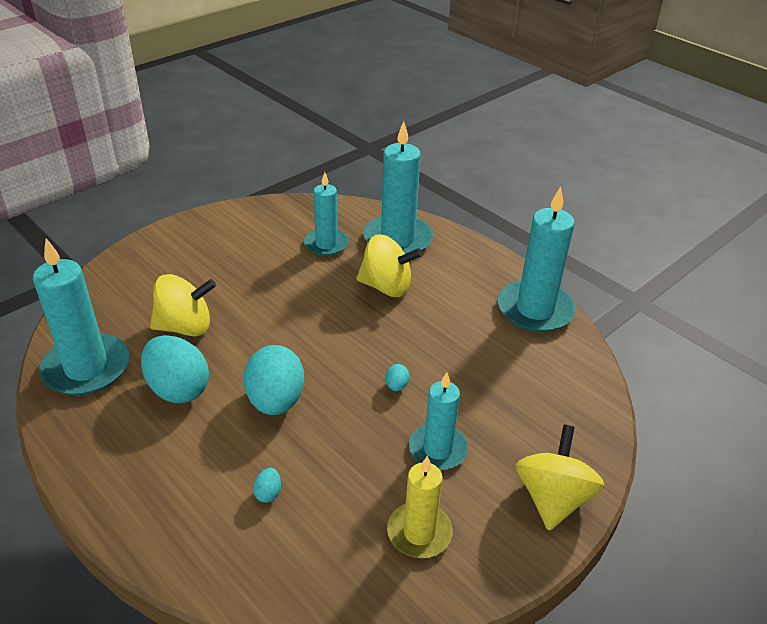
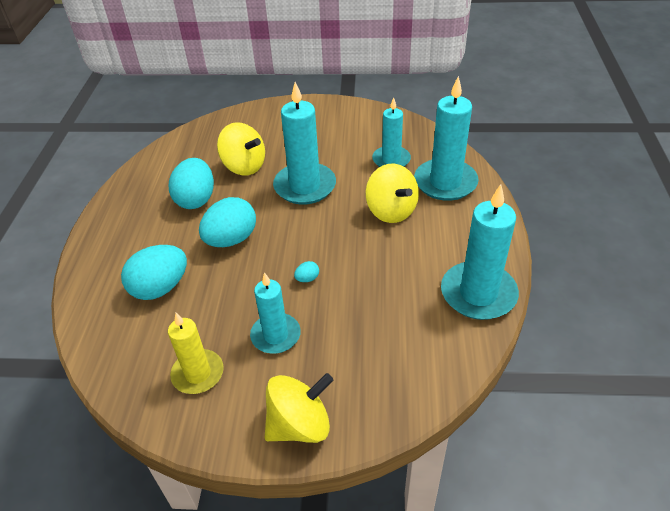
camera: 50 degrees right, 5 degrees up
turquoise candle [33,238,129,395] -> turquoise candle moved to [273,82,336,205]
turquoise egg [253,468,281,503] -> turquoise egg [121,245,187,300], size x2.45

